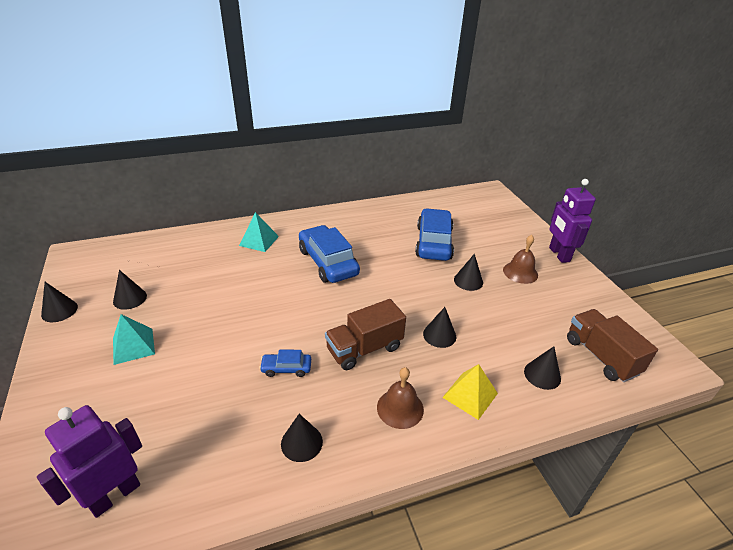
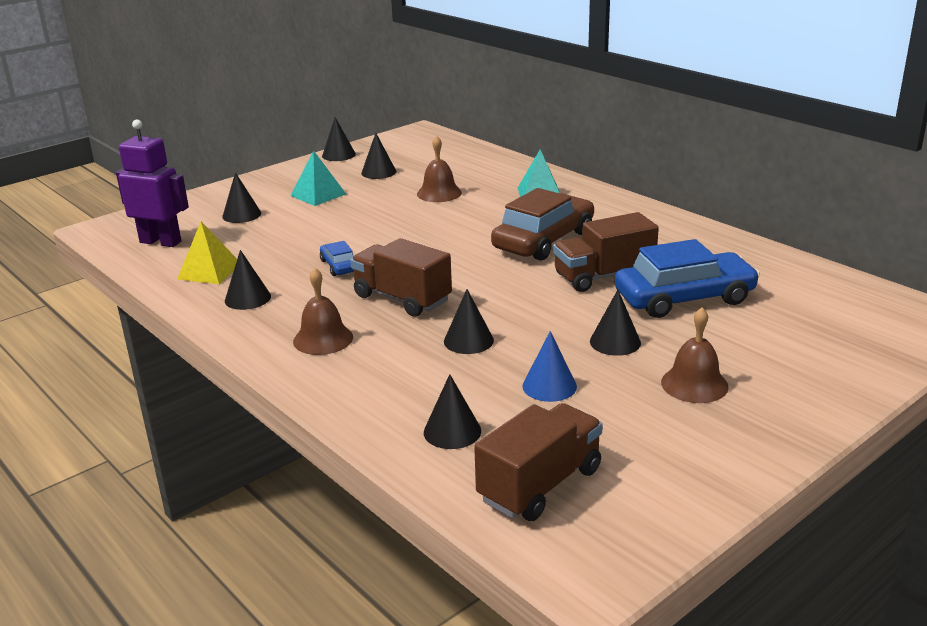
camera: 70 degrees right, 10 degrees down
blue car [299,225,360,283] -> brown car [491,188,594,261]
yellow pyramid [442,364,498,420] -> yellow pyramid moved to [177,222,237,284]
purple robot [549,179,596,263] -> none
none -> black cone [222,172,261,223]
none -> brown bell [417,136,462,202]
none -> blue cone [522,331,577,402]
none -> brown truck [553,212,659,292]

